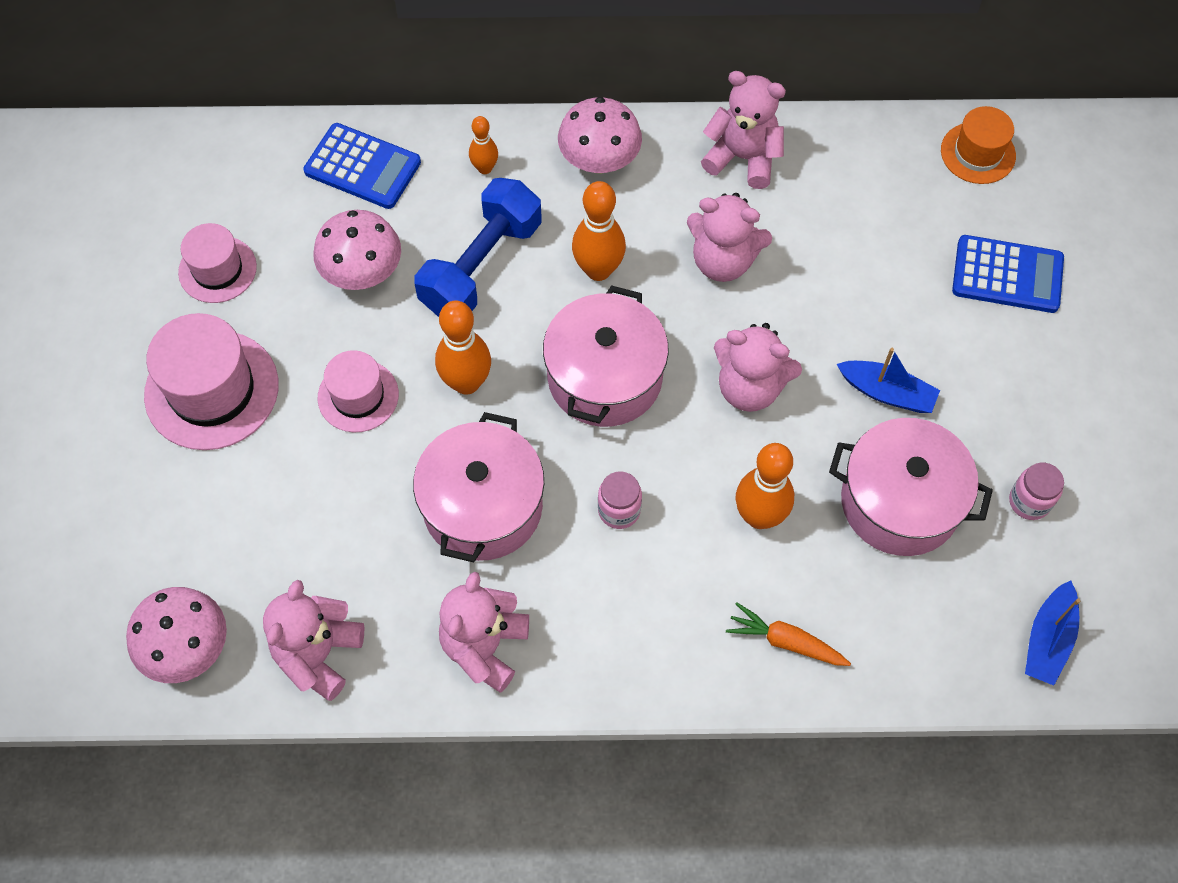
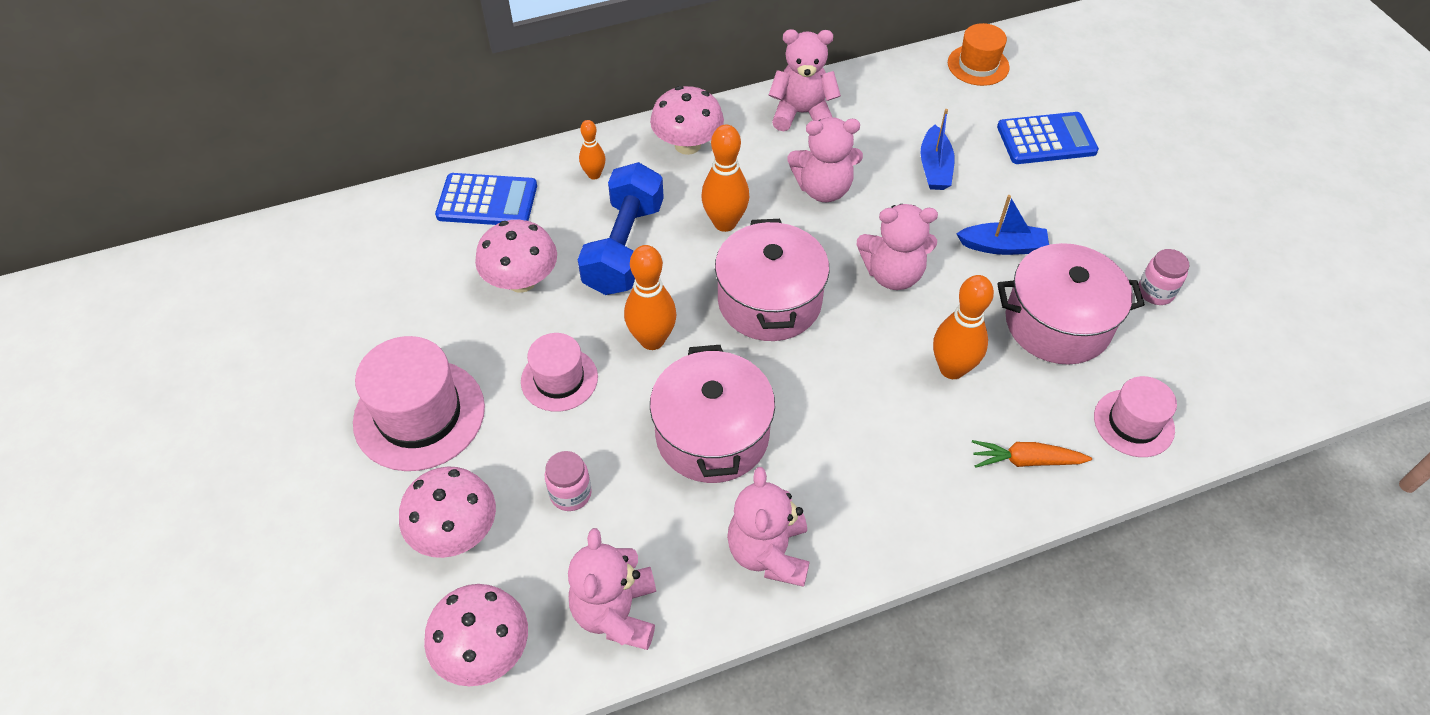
camera: 20 degrees left, 10 degrees down
pink hat [178,223,257,303] -> pink hat moved to [1094,376,1177,457]
pink jar [598,471,642,529] -> pink jar moved to [545,451,592,511]
blue boat [1025,580,1080,686] -> blue boat moved to [920,109,955,190]
none -> pink mushroom [399,466,496,558]

